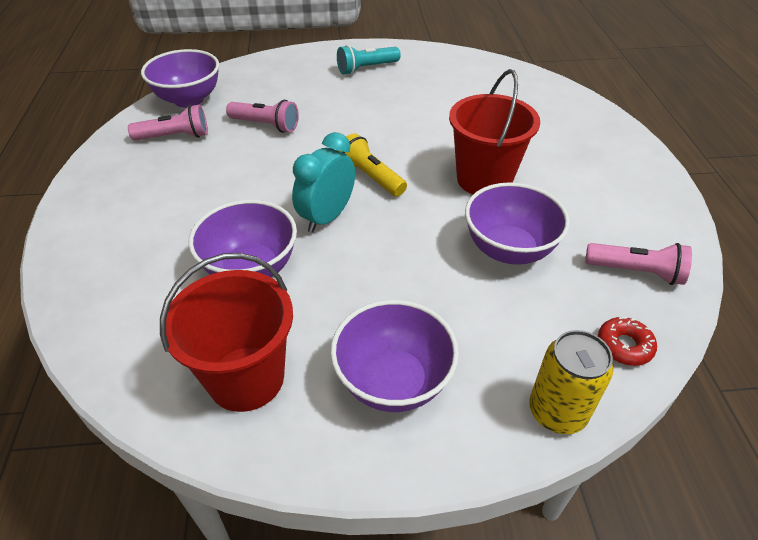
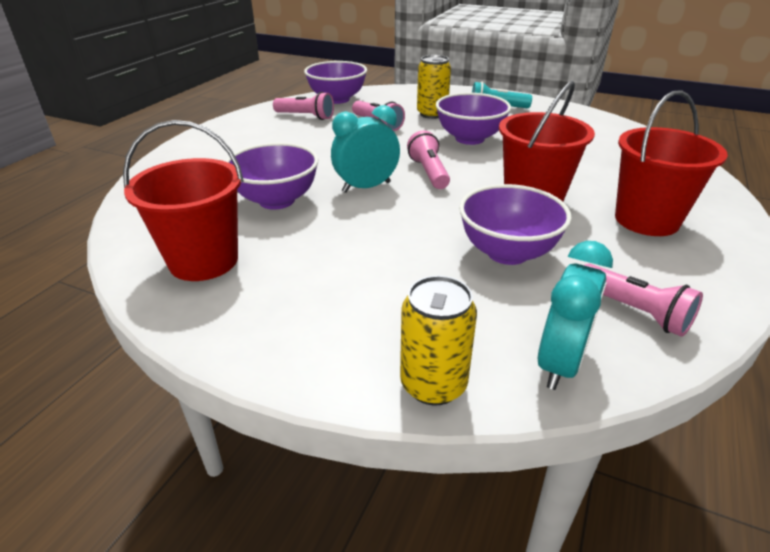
camera: 30 degrees right, 10 degrees down
purple bowl [331,300,459,412] -> purple bowl moved to [436,93,511,145]
yellow flashlight [337,133,407,197] -> pink flashlight [407,130,450,189]
red donut [598,317,657,366] -> turquoise clock [538,241,613,390]
none -> yellow can [417,55,451,119]
none -> red bucket [615,90,728,236]

